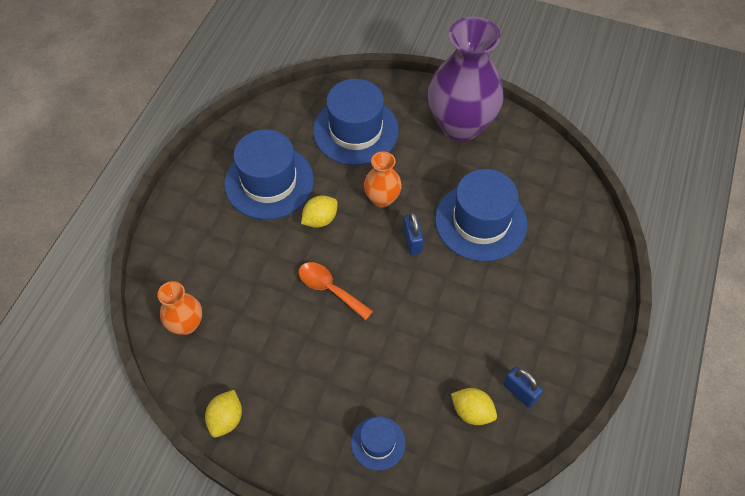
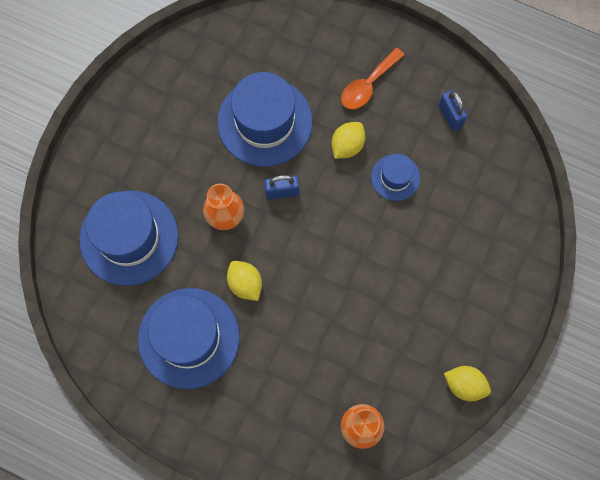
camera: 85 degrees left, 15 degrees up
orange spoon [299,262,373,320] -> orange spoon moved to [341,48,404,109]
blue hat [351,416,406,471] -> blue hat moved to [371,154,420,201]
purple vase [428,17,503,141] -> none
yellow lemon [451,388,497,425] -> yellow lemon moved to [332,122,365,159]
blue padlock [503,367,543,408] -> blue padlock turned 75 degrees counterclockwise [439,90,468,131]

